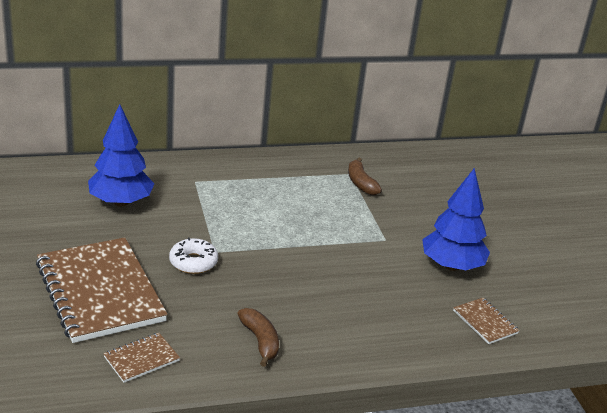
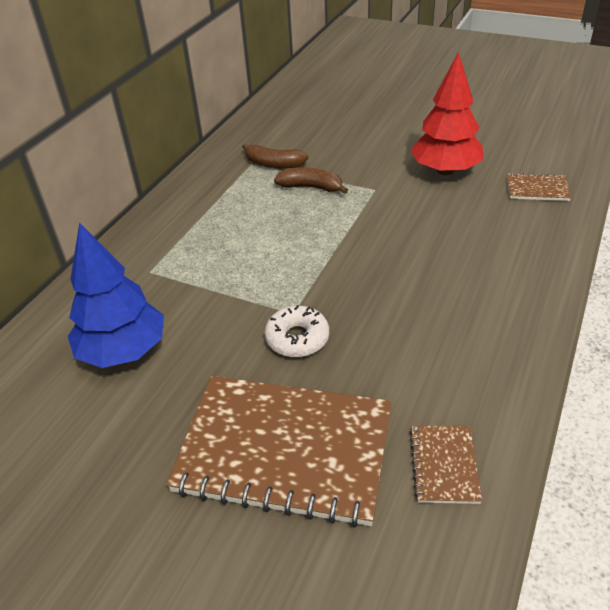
camera: 45 degrees left, 10 degrees up
brown banana [237,308,279,367] -> brown banana moved to [274,167,348,194]
blue tree [422,168,490,271] -> red tree [410,52,483,175]

